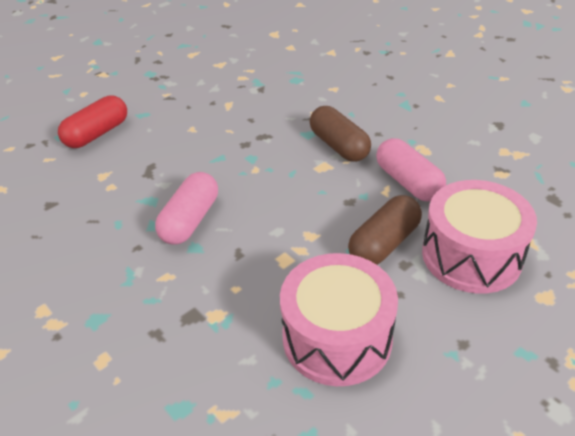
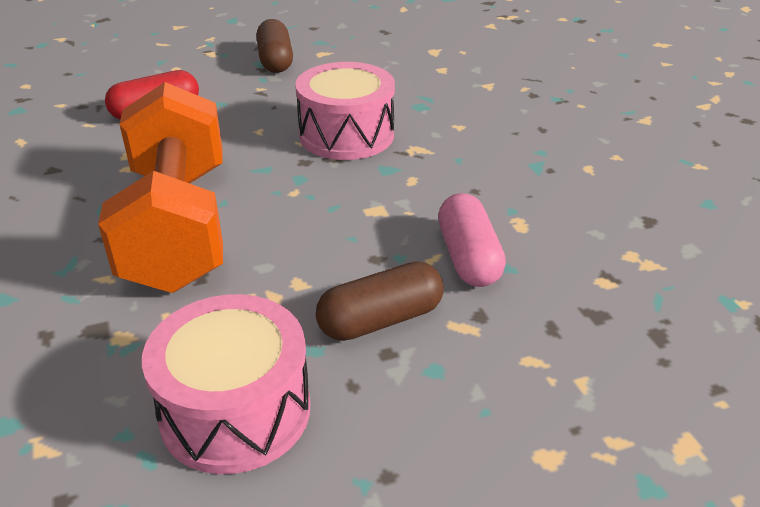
camera: 20 degrees right, 5 degrees down
pink capsule [155,172,218,245] -> orange dumbbell [98,82,223,293]
brown capsule [310,106,371,162] -> brown capsule moved to [256,19,293,73]
pink drum [422,180,537,294] -> pink drum moved to [295,62,395,160]

